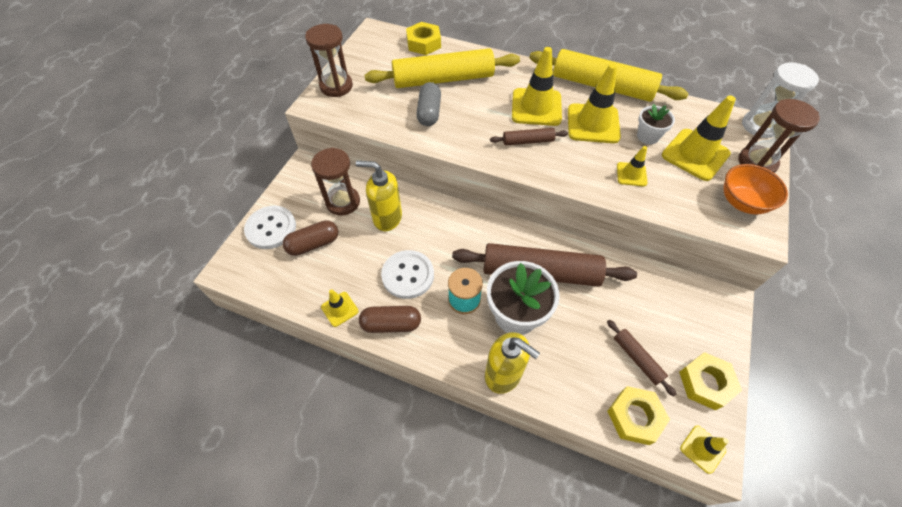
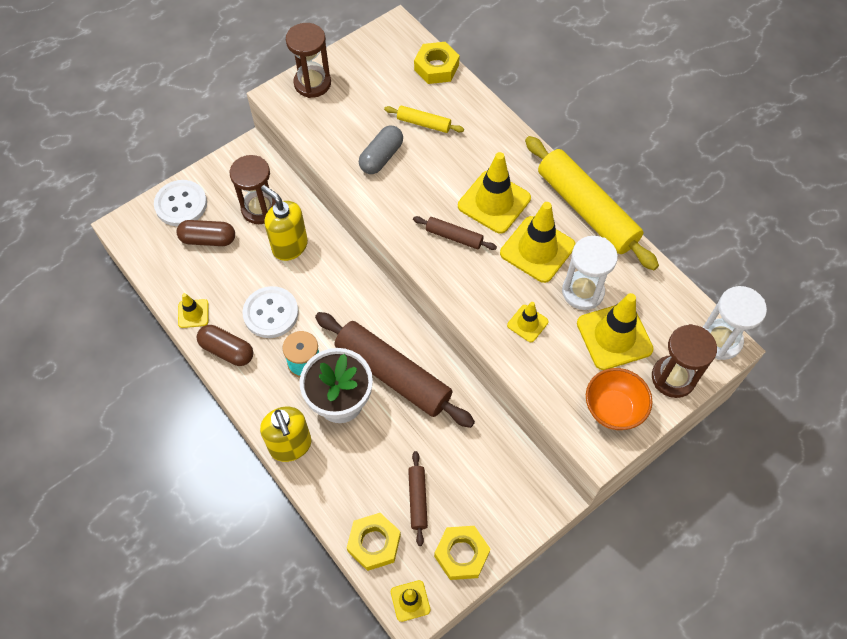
camera: 30 degrees right, 5 degrees up
yellow rolling pin [365,48,520,88] -> yellow rolling pin [384,106,464,133], size x0.46
white flower pot [637,104,675,144] -> white hourglass [562,236,618,310]

